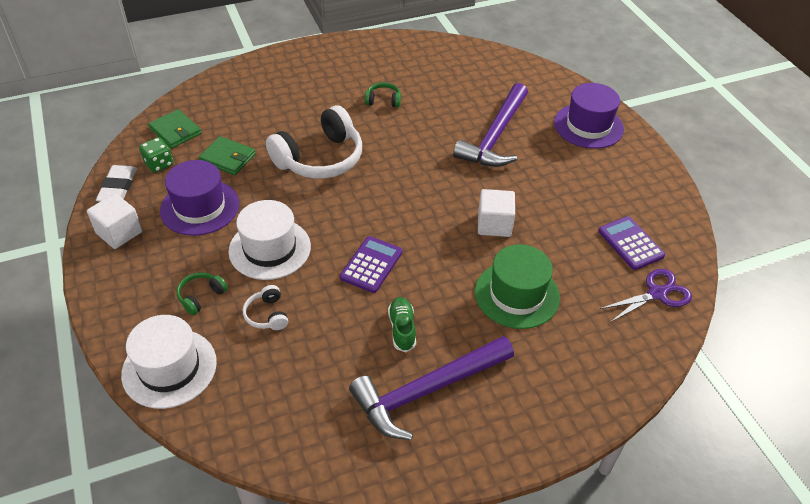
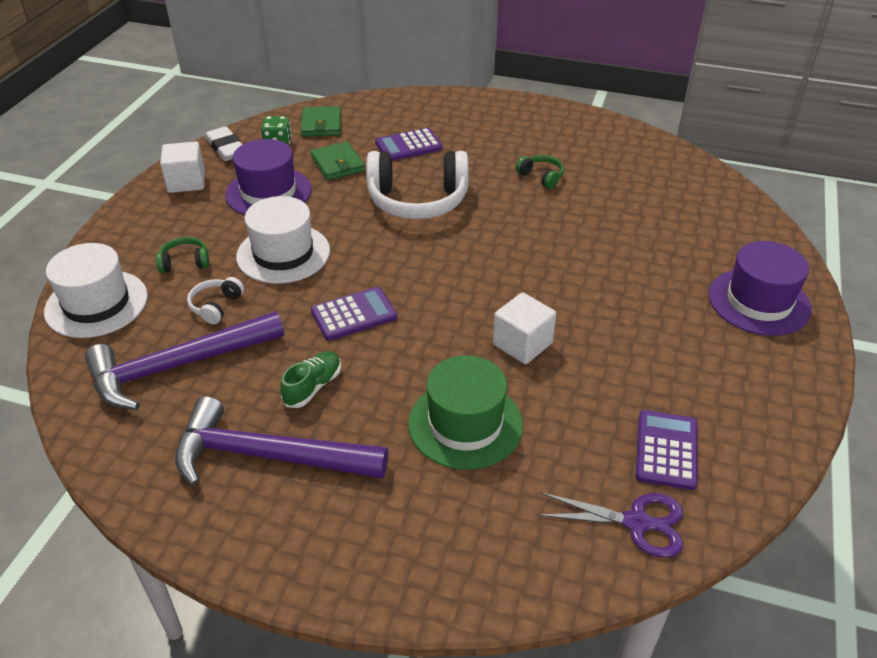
camera: 40 degrees right, 5 degrees down
white eraser [96,165,137,202] -> white eraser turned 75 degrees counterclockwise [205,126,243,161]
purple hammer [453,83,528,167] -> purple hammer moved to [85,311,284,410]
none -> purple calculator [375,128,443,161]

